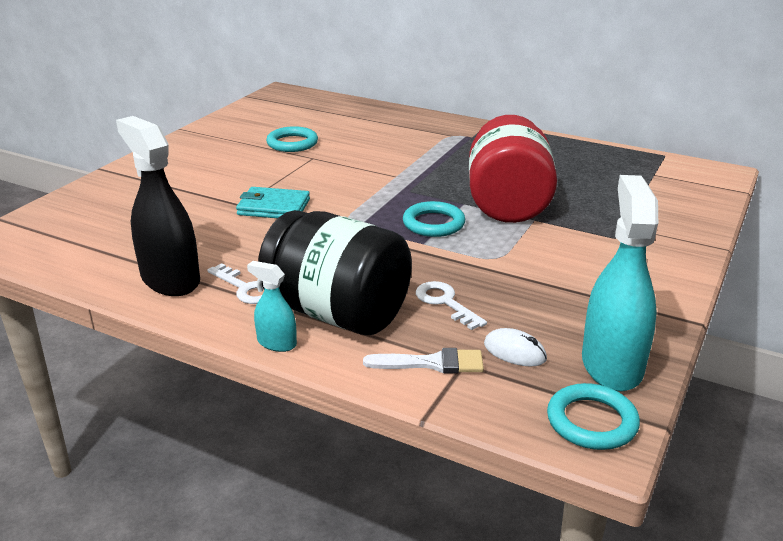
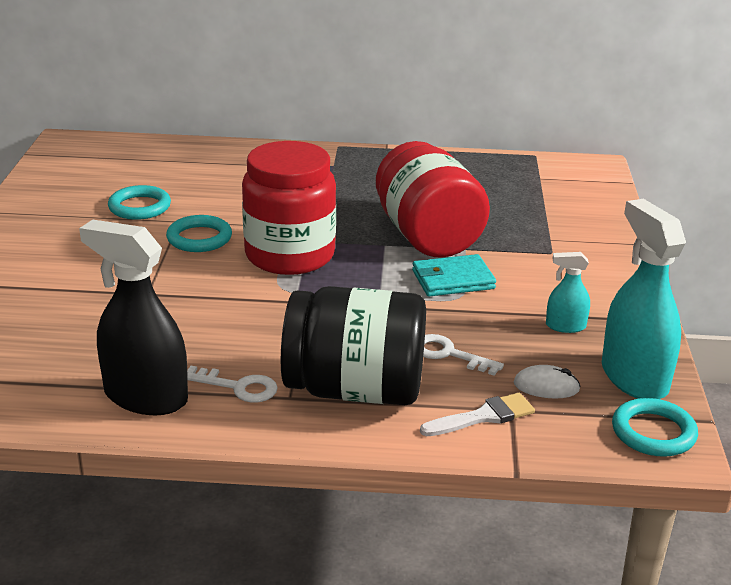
camera: 25 degrees left, 0 degrees up
turquoise wallet [236,187,310,218] -> turquoise wallet moved to [412,254,496,297]
turquoise spray bottle [247,261,297,352] -> turquoise spray bottle moved to [546,252,590,333]
turquoise ring [403,201,465,237] -> turquoise ring moved to [166,215,232,252]
none -> red jar [242,141,336,275]

